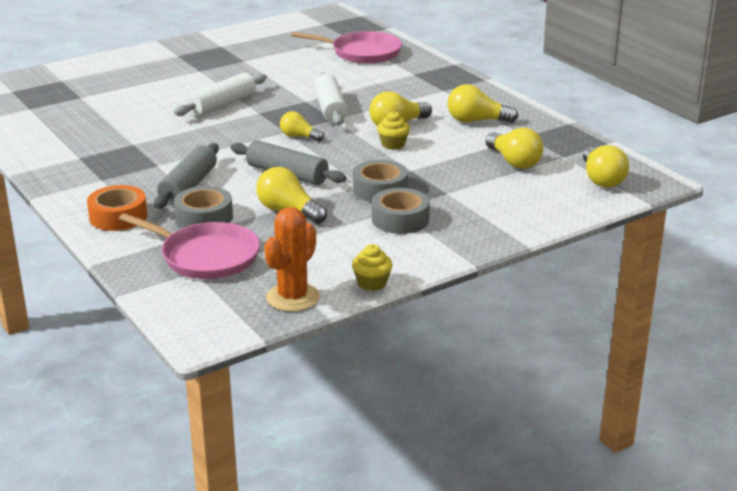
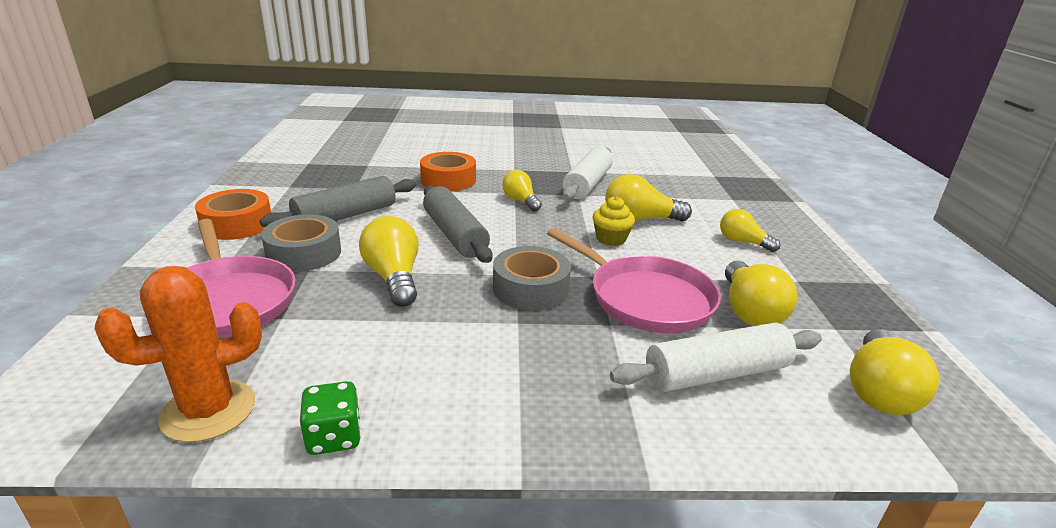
camera: 30 degrees right, 0 degrees up
white rolling pin [174,73,267,117] -> white rolling pin moved to [610,323,822,392]
pink pan [291,31,402,64] -> pink pan moved to [547,228,721,333]
yellow cupcake [352,244,393,291] -> green dice [300,381,361,455]
grey tape [372,188,430,234] -> none
yellow light bulb [447,84,518,123] -> yellow light bulb [720,209,780,252], size x0.65
none -> orange tape [420,152,476,191]

